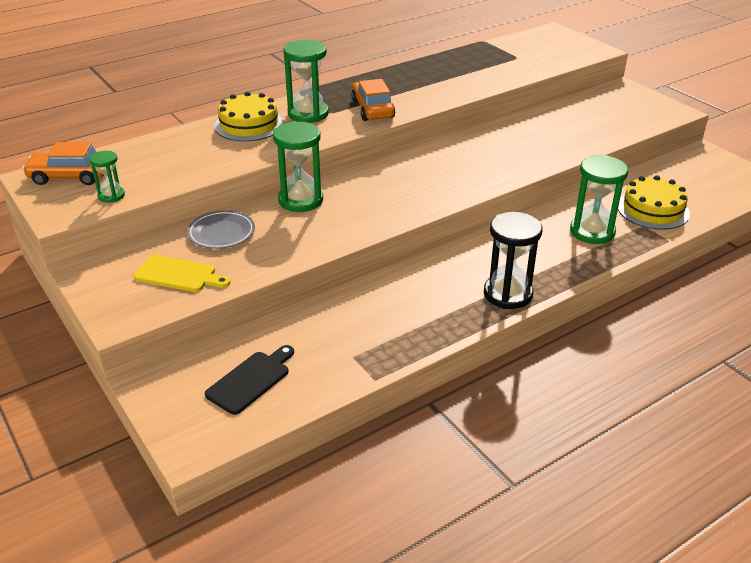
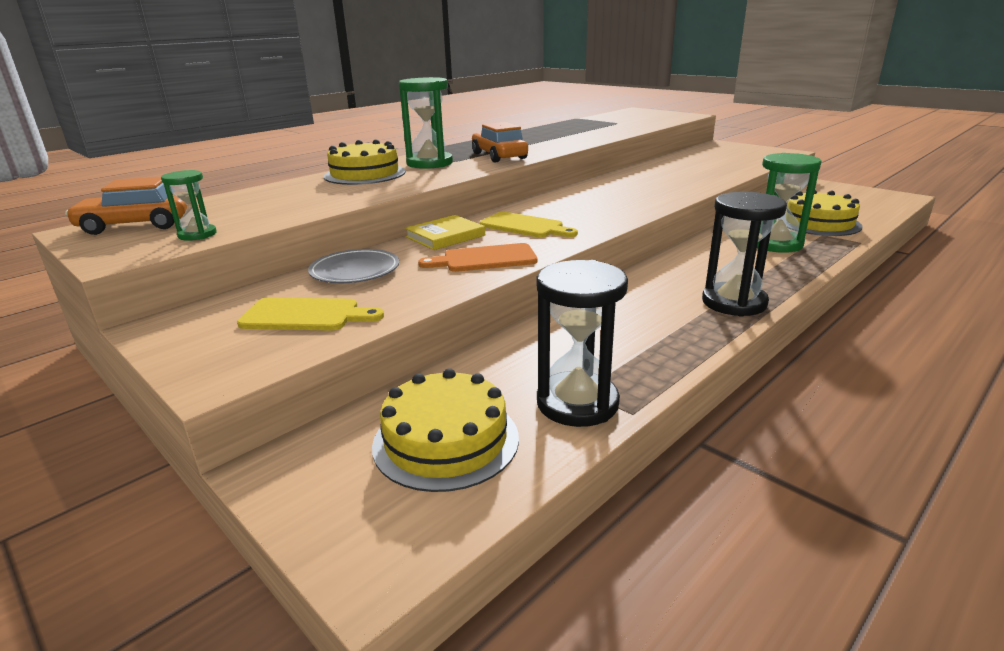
camera: 10 degrees left, 10 degrees down
black cutting board [205,345,294,415] -> yellow cake [372,368,519,492]
green hourglass [273,121,323,212] -> yellow book [405,215,485,250]
none -> orange cutting board [418,243,537,272]
none -> yellow cutting board [480,212,578,237]
none -> black hourglass [536,260,628,427]

